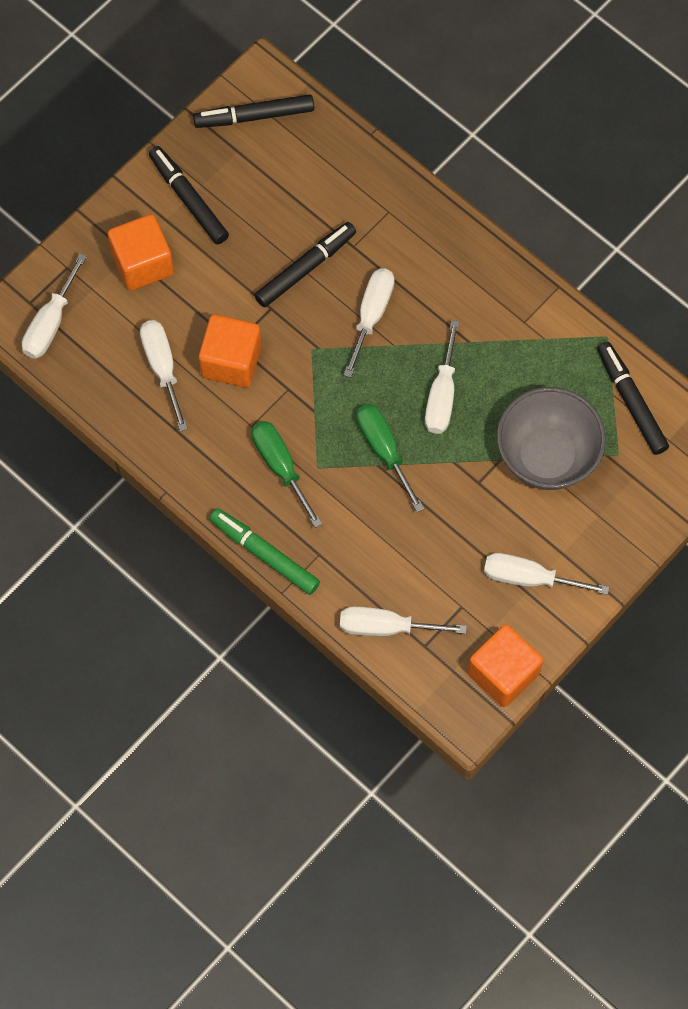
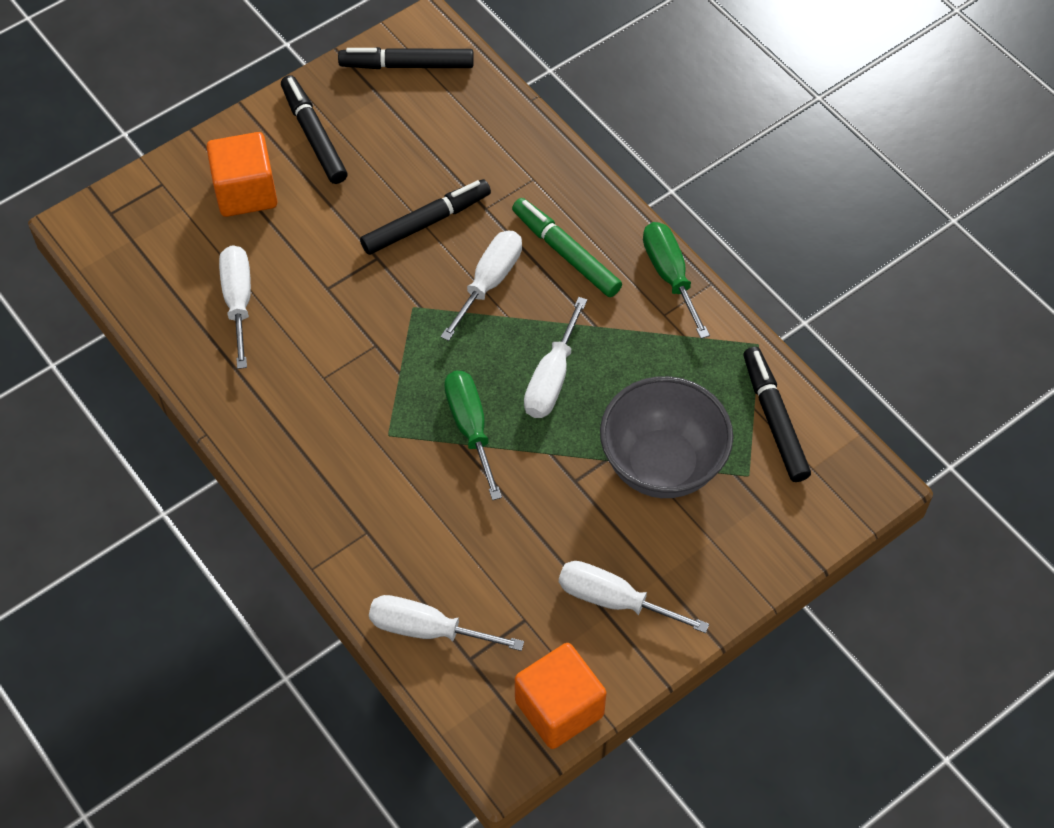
camera: 10 degrees right, 10 degrees down
white screwdriver [22,253,87,359] -> none
orange cube [199,314,261,387] -> none
green marker [209,508,320,595] -> green marker moved to [512,198,622,297]
green screwdriver [252,421,322,528] -> green screwdriver moved to [643,222,710,339]

